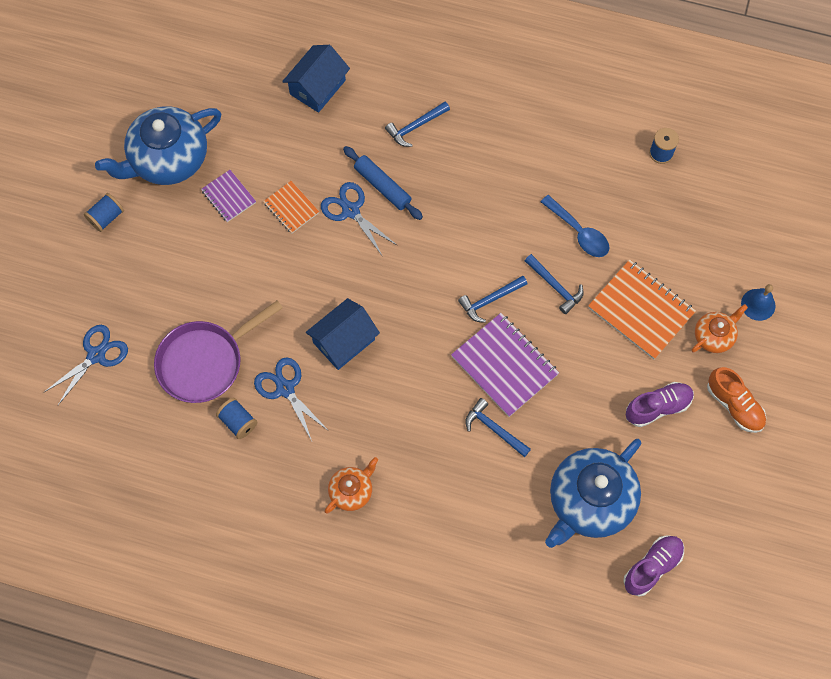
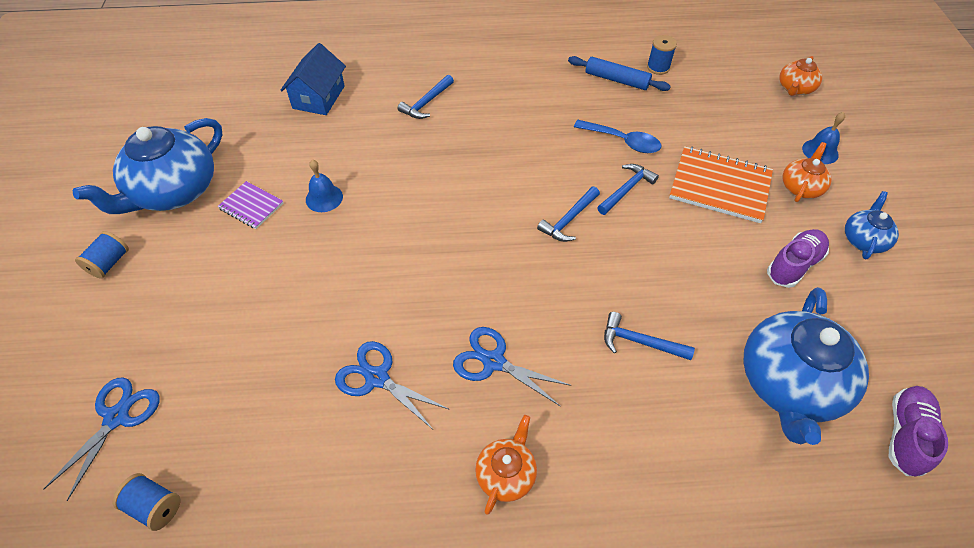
camera: 20 degrees left, 15 degrees down
purple pan [154,300,283,403] -> none
blue spool [216,398,257,439] -> blue spool moved to [112,473,180,531]
orange notebook [263,181,319,234] -> blue bell [306,160,343,212]
blue house [306,298,380,370] -> none
blue scissors [321,182,397,257] -> blue scissors moved to [453,327,571,406]
blue rolling pin [343,146,423,220] -> blue rolling pin moved to [568,56,671,91]
purple notebook [451,313,559,417] -> none
blue hammer [525,254,584,314] -> blue hammer turned 75 degrees counterclockwise [597,164,659,215]
orange shoe [707,367,766,433] -> blue teapot [845,191,899,259]
none -> orange teapot [779,56,822,96]

